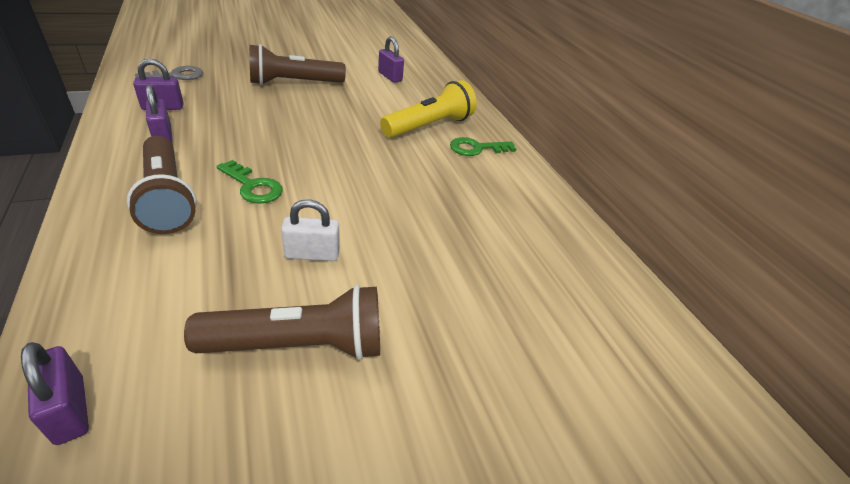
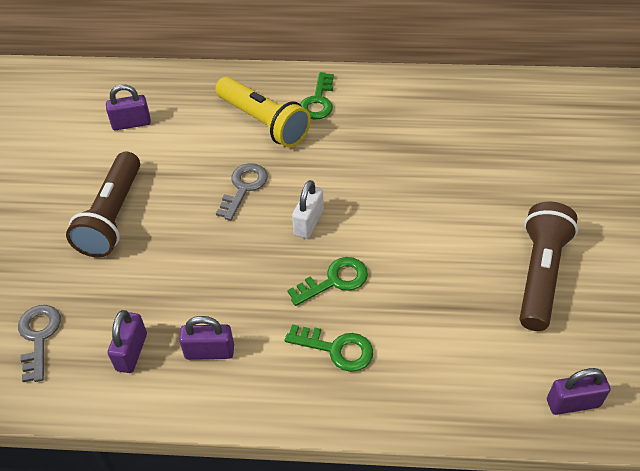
camera: 60 degrees left, 10 degrees up
brown flashlight [127,136,197,234] -> green key [285,324,373,372]
white padlock [281,199,340,261] -> white padlock moved to [292,180,324,239]
yellow flashlight [380,80,477,138] -> yellow flashlight turned 150 degrees clockwise [215,77,311,147]
none -> grey key [216,163,268,221]

